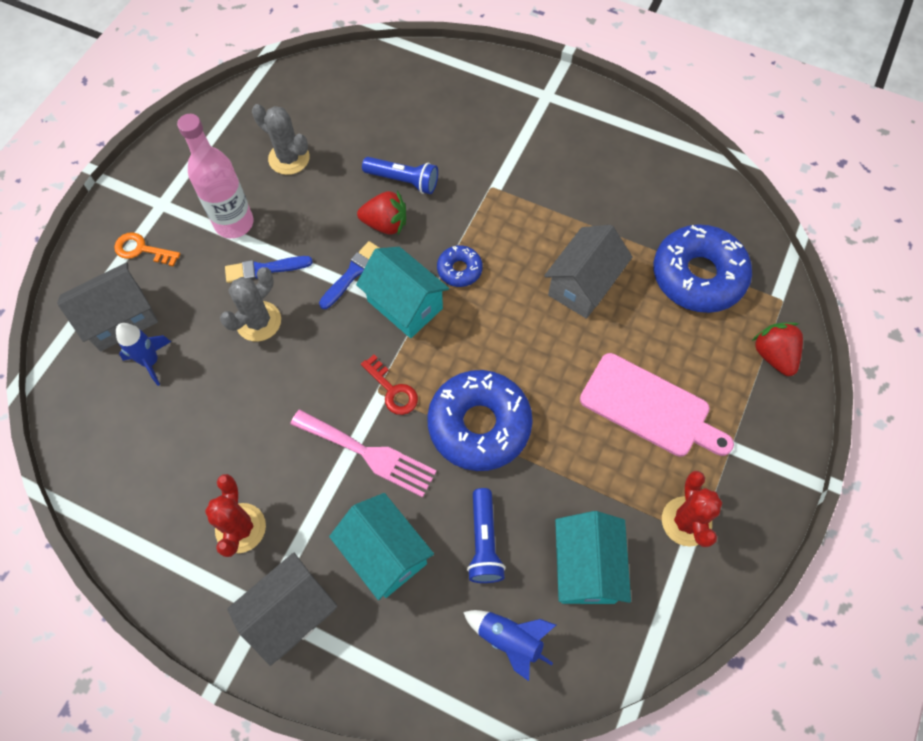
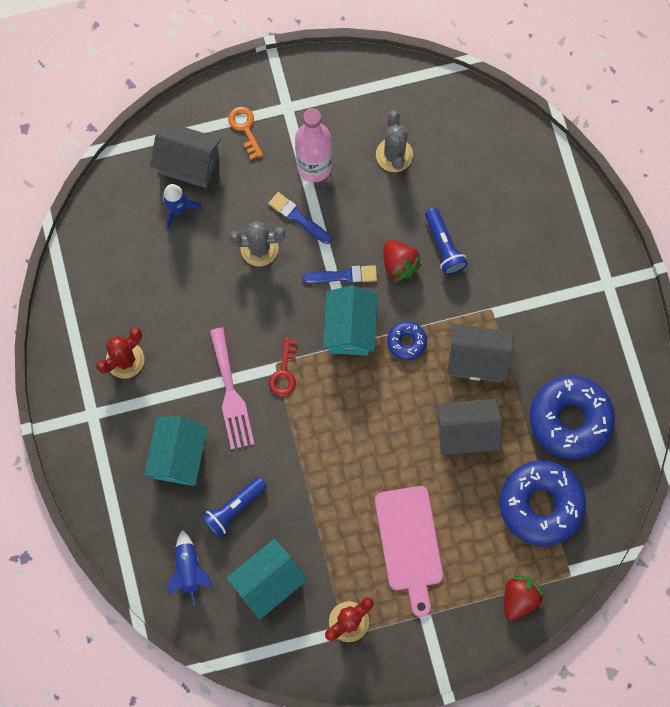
camera: 50 degrees right, 10 degrees up
grey house [227,552,338,666] -> grey house moved to [447,324,513,383]
blue donut [427,370,533,471] -> blue donut moved to [530,375,615,459]

